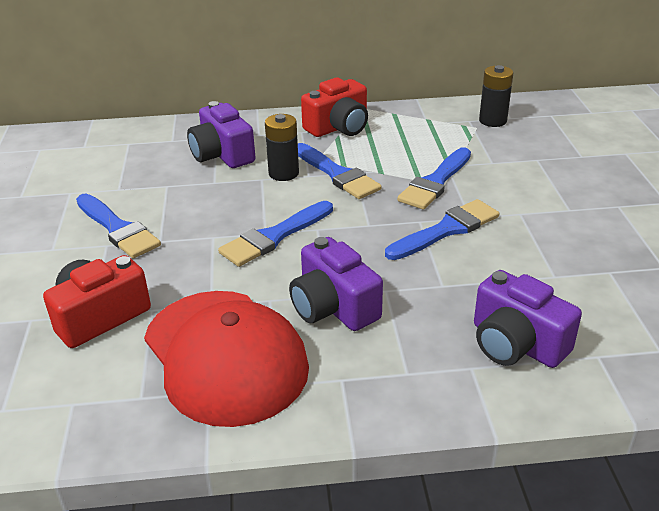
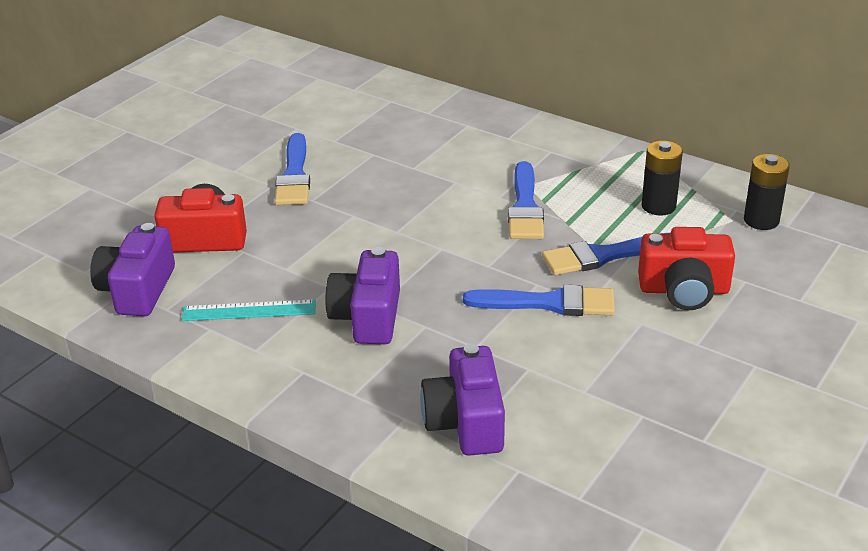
camera: 40 degrees right, 0 degrees up
red cap [144,291,309,427] -> turquoise ruler [182,299,316,321]
purple camera [187,101,256,168] -> purple camera moved to [90,223,175,316]
blue brush [218,201,333,267] -> none
black battery [265,114,299,181] -> black battery moved to [642,141,683,216]
red camera [301,77,368,137] -> red camera moved to [638,227,735,310]

